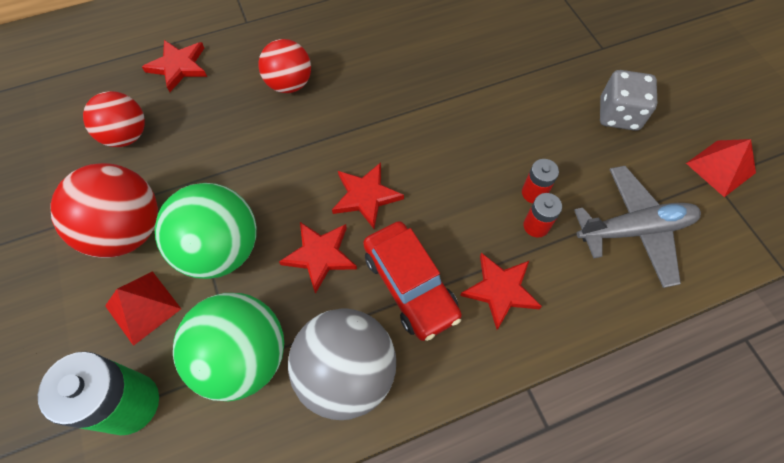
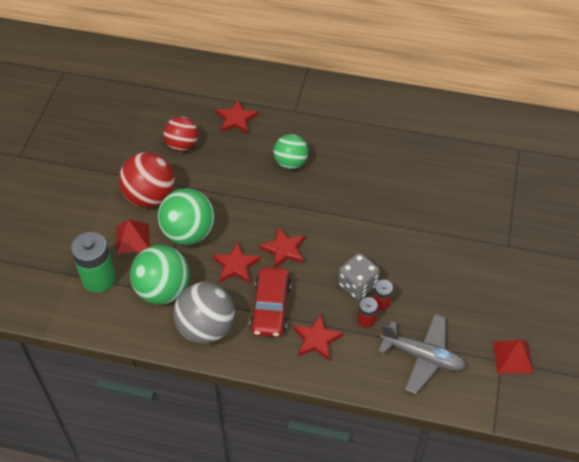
camera: 35 degrees right, 10 degrees down
red ball [259,39,311,93] -> green ball [273,134,308,169]
grey dice [600,70,657,131] -> grey dice moved to [338,253,380,300]

